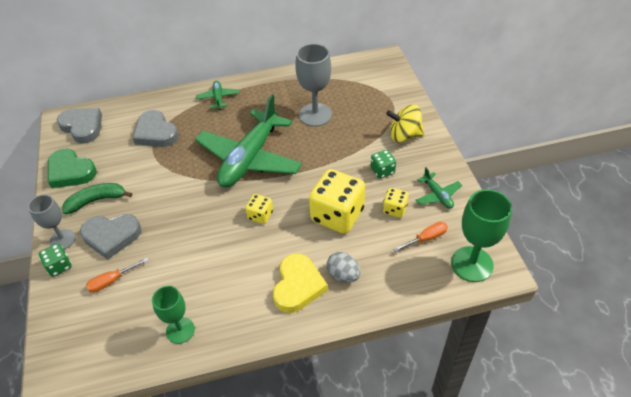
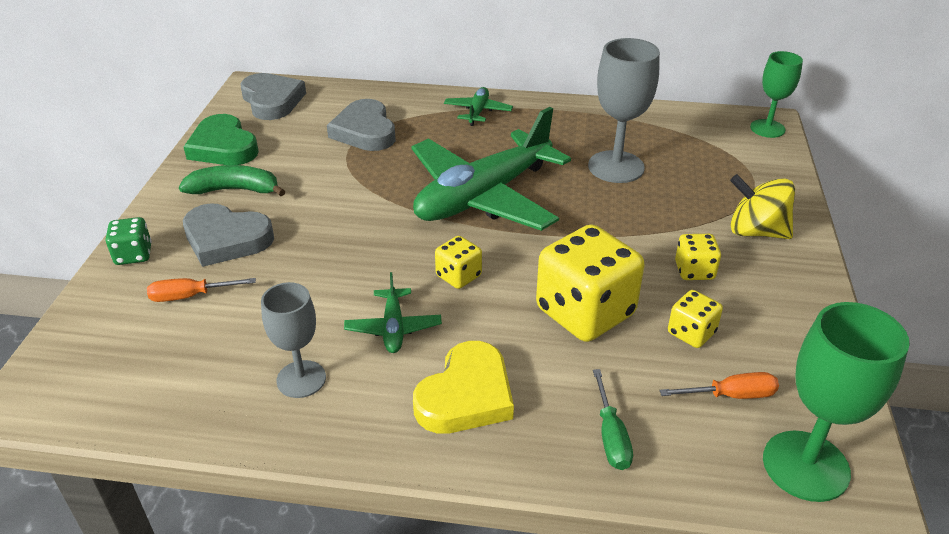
camera: 20 degrees right, 10 degrees down
grey goblet [28,194,76,249] -> grey goblet moved to [261,282,326,398]
green goblet [152,286,195,344] -> green goblet moved to [750,51,803,138]
grey egg [326,252,361,283] -> none
green dice [371,150,396,179] -> yellow dice [675,234,721,280]
green plane [416,167,462,209] -> green plane moved to [344,272,442,353]
none -> green screwdriver [593,369,633,470]

